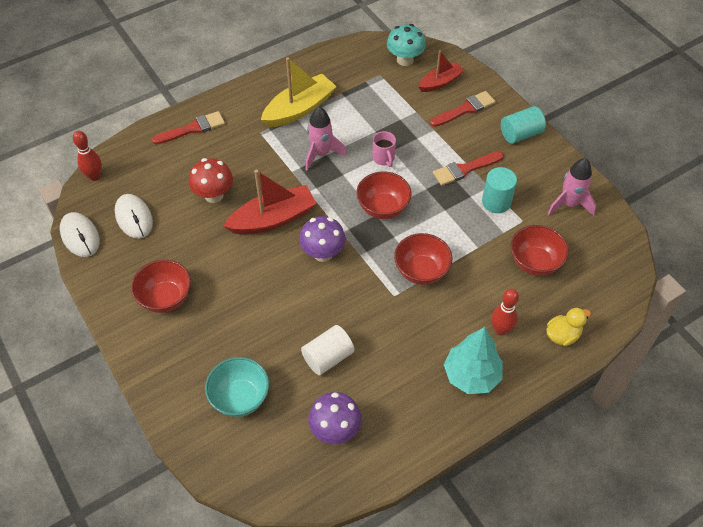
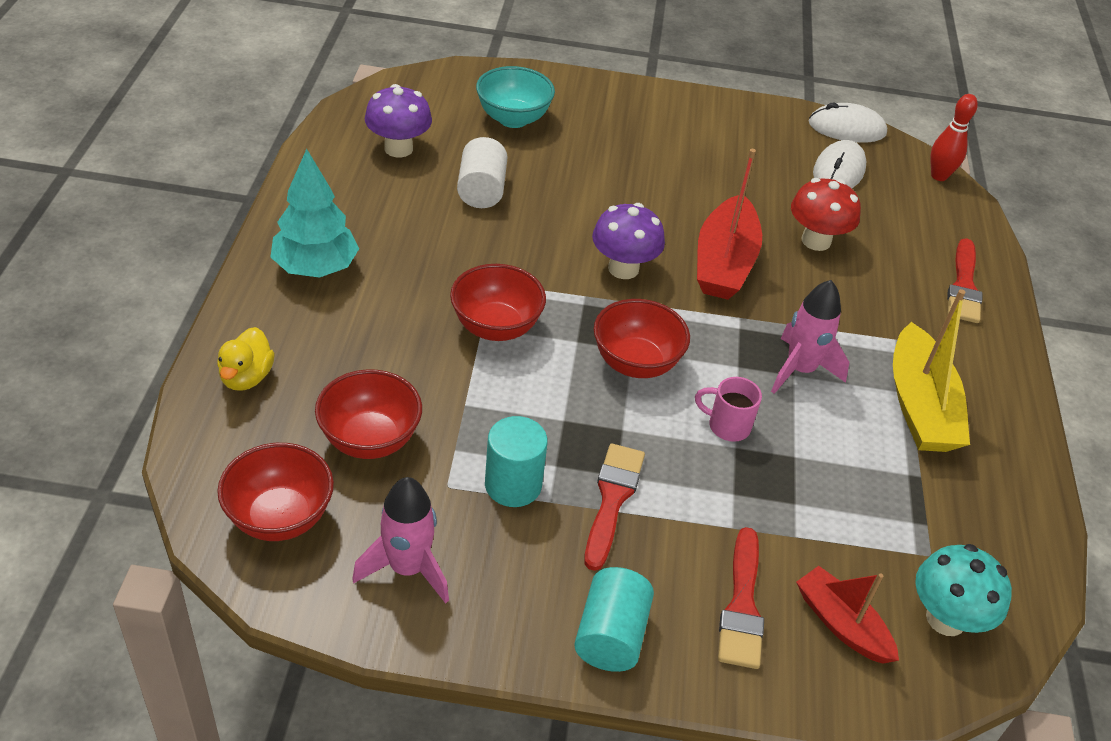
camera: 125 degrees right, 10 degrees down
white mouse [115,194,153,239] -> white mouse turned 75 degrees counterclockwise [813,140,867,188]
red bowl [131,260,191,313] -> red bowl moved to [217,443,334,541]
red boat [418,50,465,92] -> red boat turned 135 degrees clockwise [796,566,899,664]
red bowling pin [491,289,519,336] -> none

